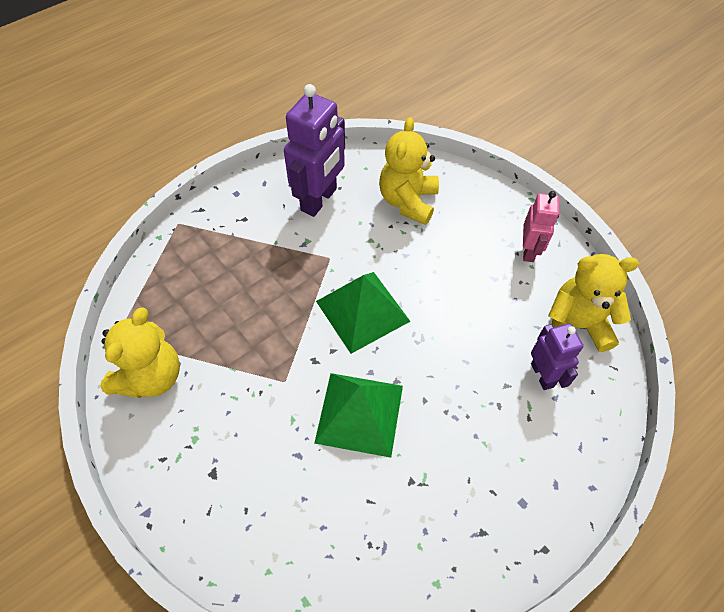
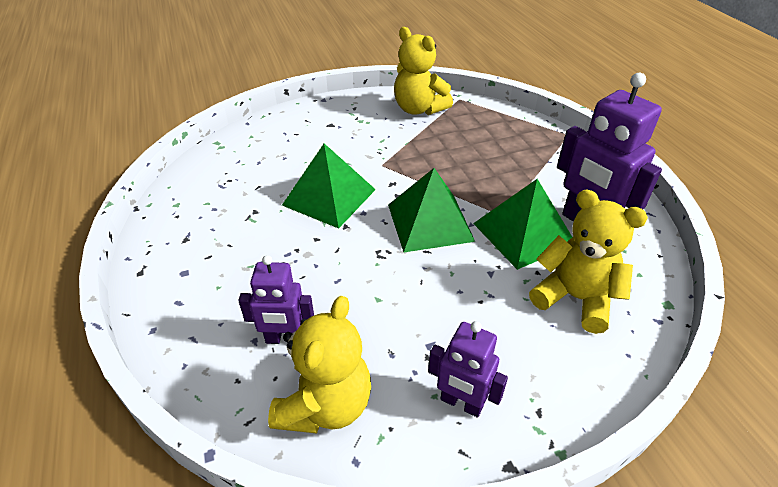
camera: 110 degrees right, 15 degrees down
pink robot [523,191,559,262] -> purple robot [428,321,508,418]
none -> green pyramid [473,179,572,270]

